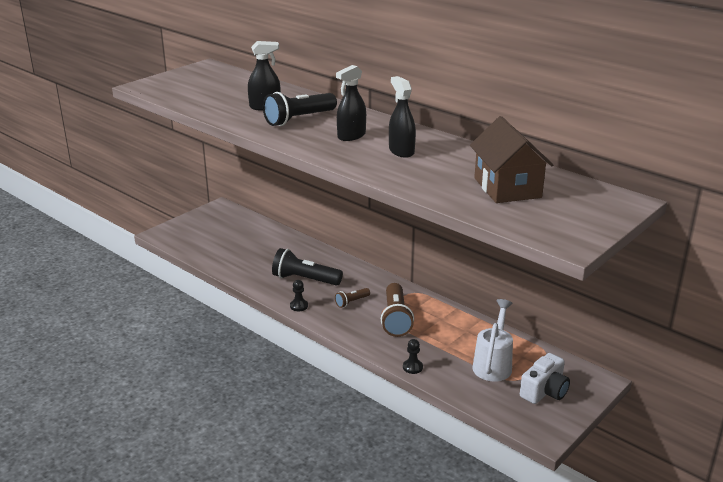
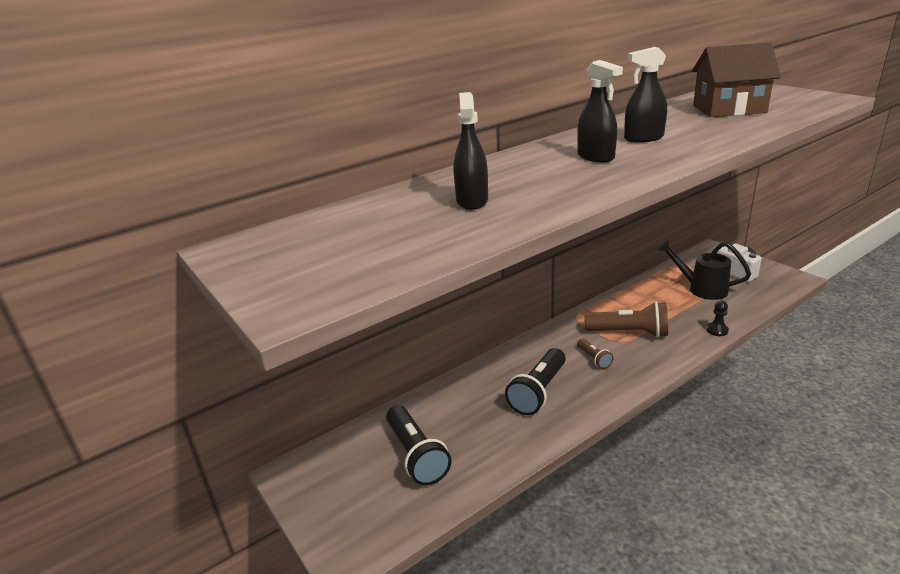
camera: 75 degrees left, 0 degrees up
black flashlight [263,92,337,126] -> black flashlight moved to [386,405,451,486]
black pawn [290,280,308,311] -> none
white watering can [472,299,513,381] -> black watering can [657,240,751,300]

